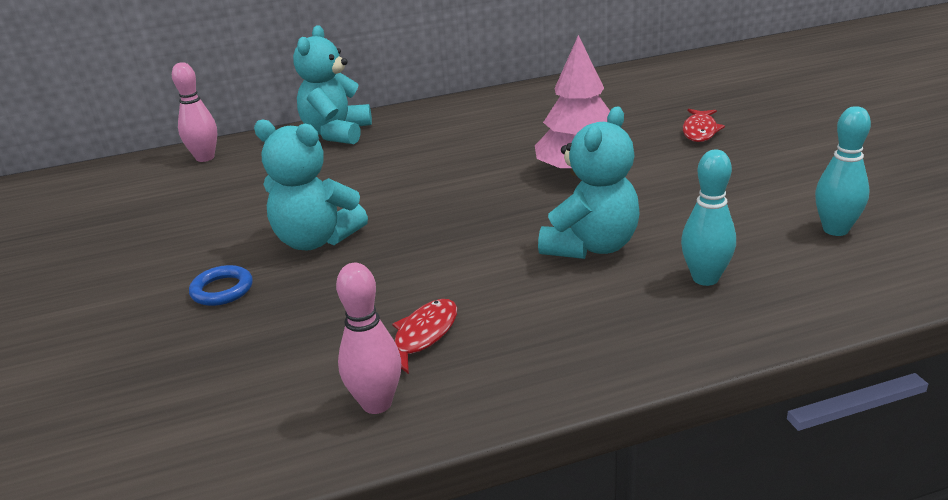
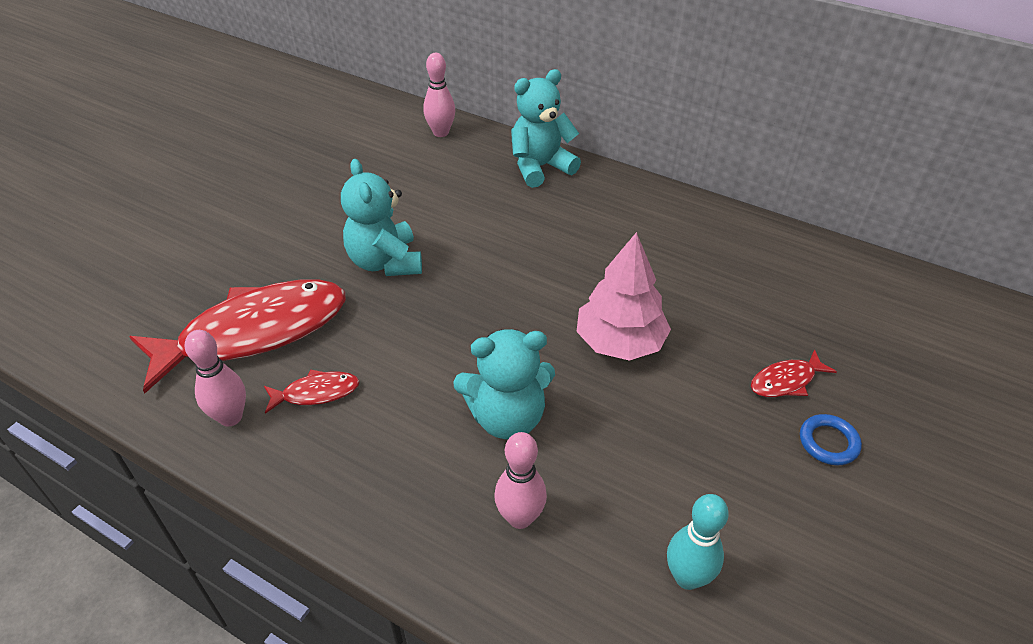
camera: 45 degrees right, 15 degrees up
blue ring [189,265,253,306] -> blue ring moved to [800,414,862,465]
turquoise bowling pin [681,150,736,286] -> pink bowling pin [494,432,547,529]
none -> red fish [129,279,346,393]

